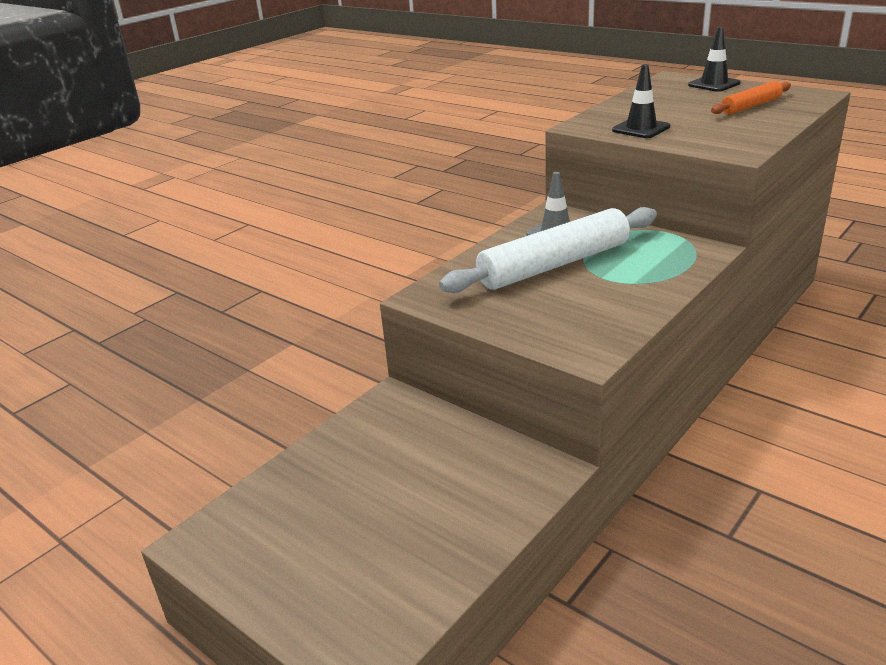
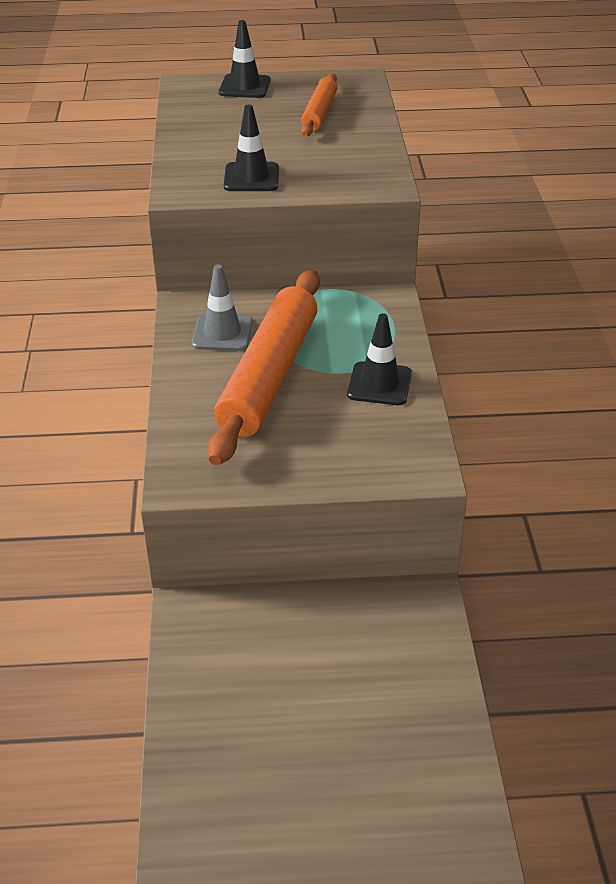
camera: 45 degrees left, 10 degrees up
white rolling pin [439,207,657,293] -> orange rolling pin [207,270,320,465]
none -> black traffic cone [347,314,412,405]

